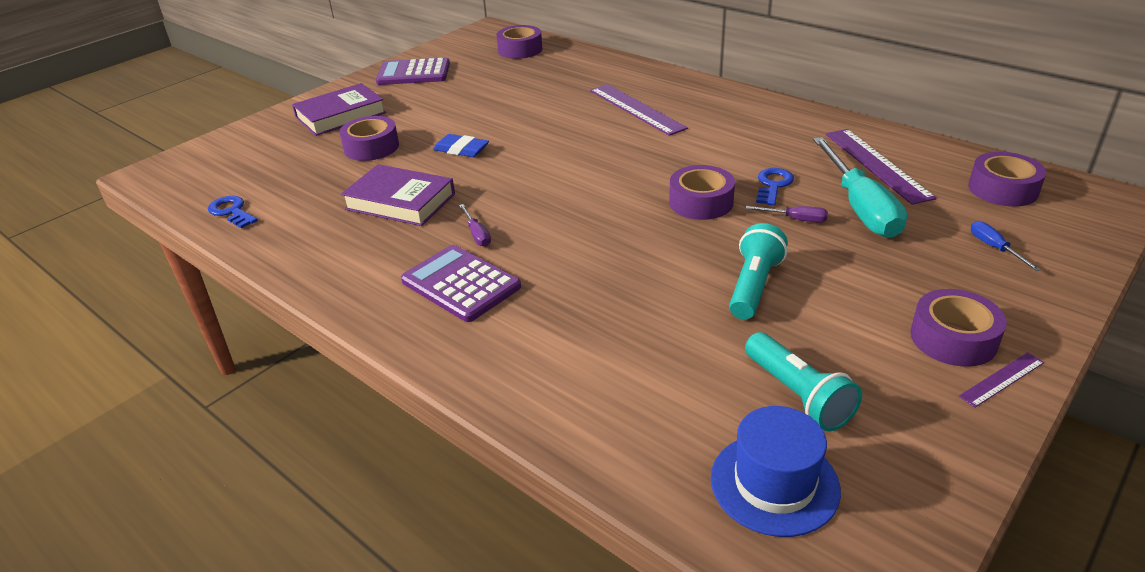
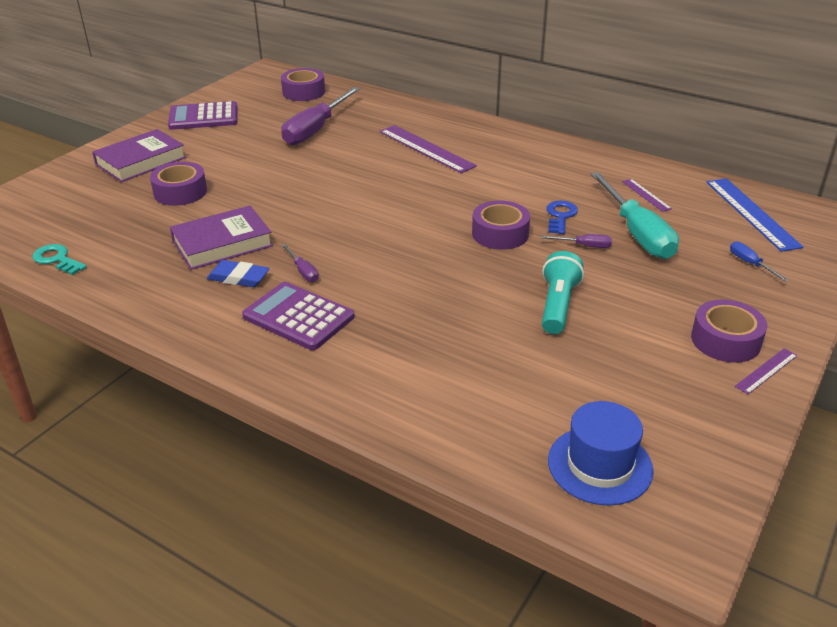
camera: 10 degrees left, 0 degrees up
blue key [208,196,258,228] -> turquoise key [33,244,87,275]
purple book [341,164,455,226] -> purple book turned 45 degrees counterclockwise [170,206,273,270]
blue eraser [433,134,489,157] -> blue eraser moved to [207,260,270,287]
turquoise flashlight [745,332,862,431] -> none
purple ruler [826,129,937,205] -> purple ruler [622,179,672,212], size x0.50
purple tape [968,152,1046,207] -> blue ruler [706,178,803,252]
none -> purple screwdriver [282,87,360,145]

